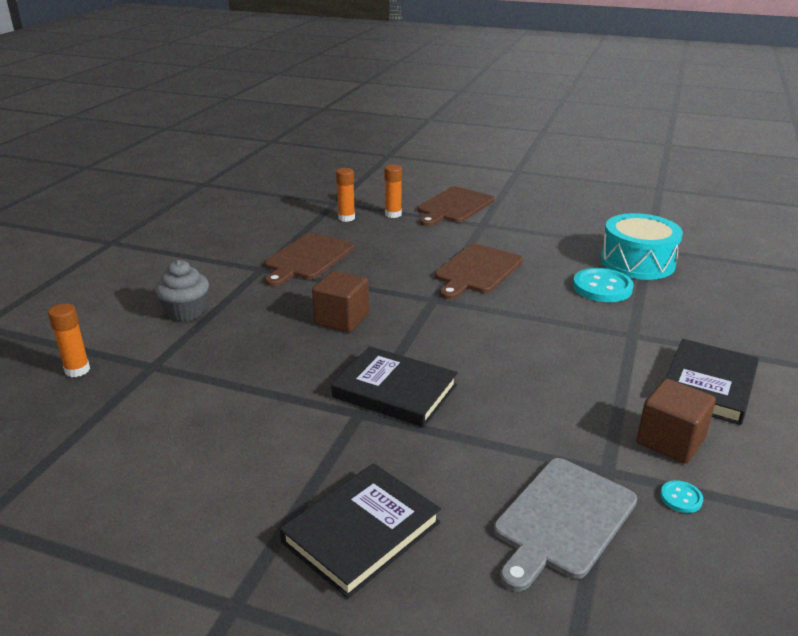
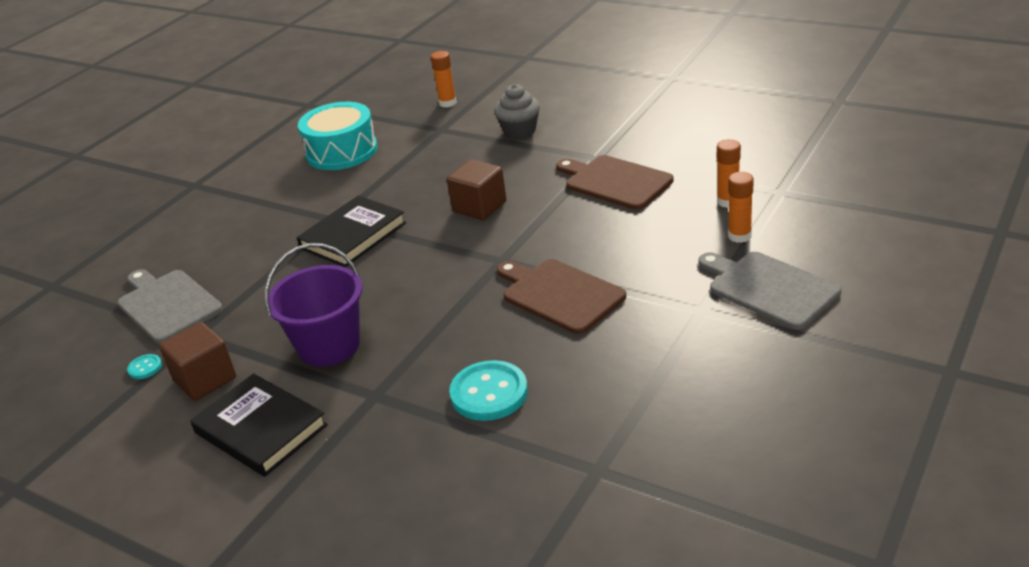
camera: 105 degrees right, 5 degrees up
black book [280,463,441,599] -> none
brown cutting board [418,187,494,226] -> grey cutting board [698,252,841,329]
turquoise drum [601,213,683,280] -> turquoise drum moved to [298,102,378,170]
none -> purple bucket [265,243,363,367]

